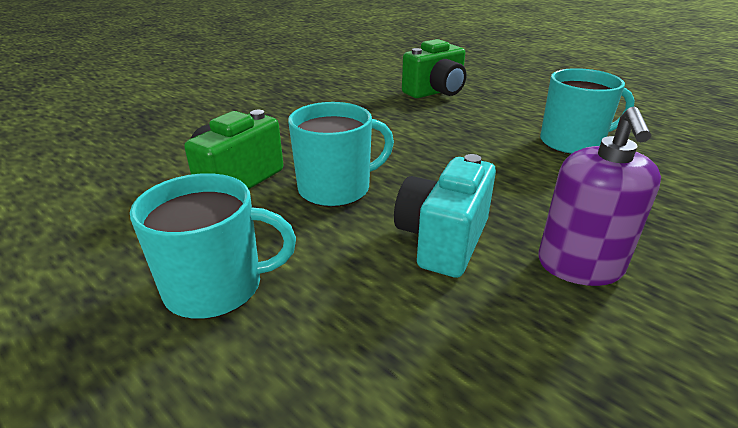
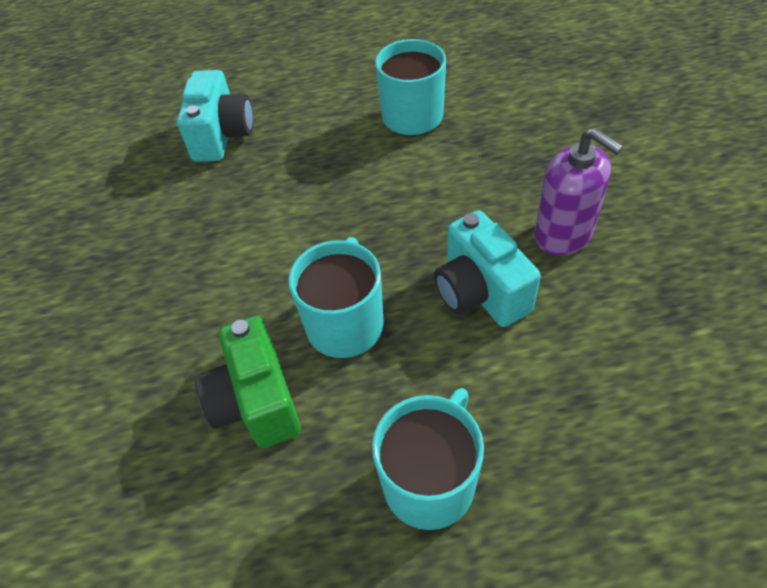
camera: 50 degrees left, 20 degrees up
green camera [402,39,467,98] -> turquoise camera [177,70,253,162]

